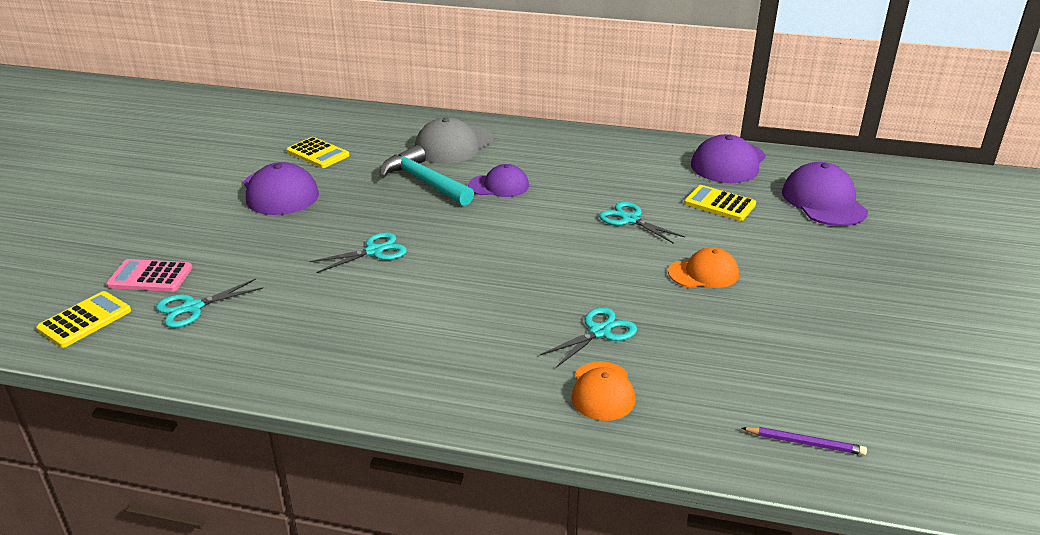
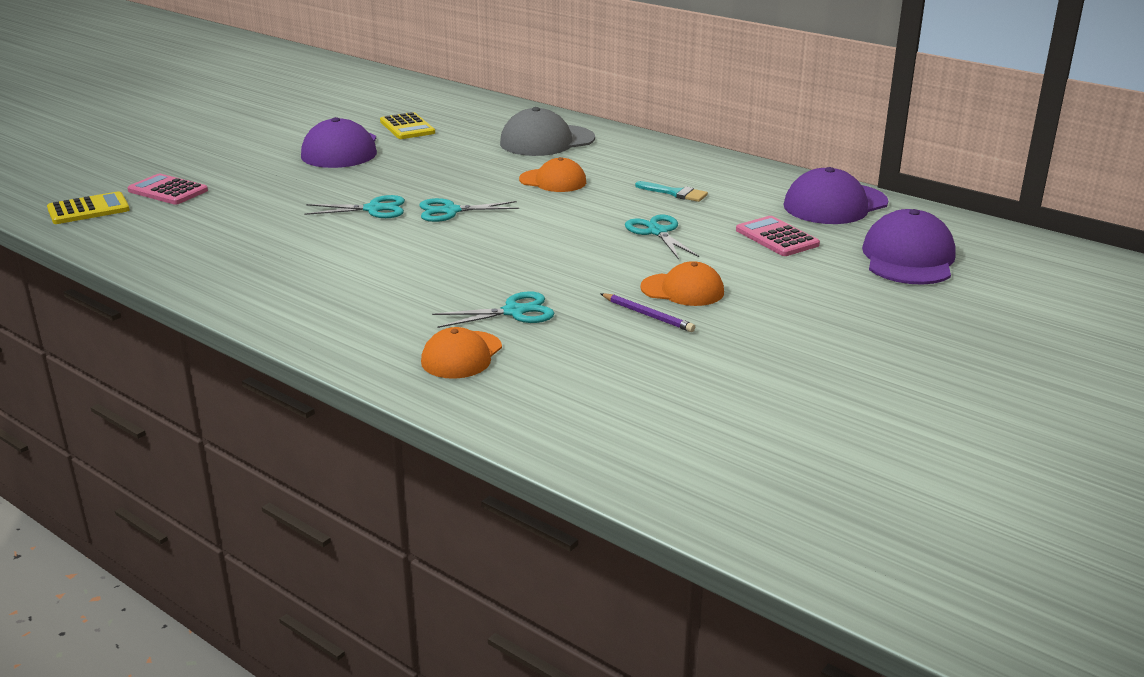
camera: 25 degrees right, 5 degrees down
turquoise scissors [156,279,263,328] -> turquoise scissors moved to [419,198,519,222]
turquoise hammer [380,145,474,206] -> none
purple cap [468,164,529,197] -> orange cap [519,157,586,192]
yellow calculator [684,185,756,221] -> pink calculator [736,216,820,256]
purple pencil [742,427,867,455] -> purple pencil moved to [600,293,695,332]
none -> turquoise brush [635,181,708,202]

